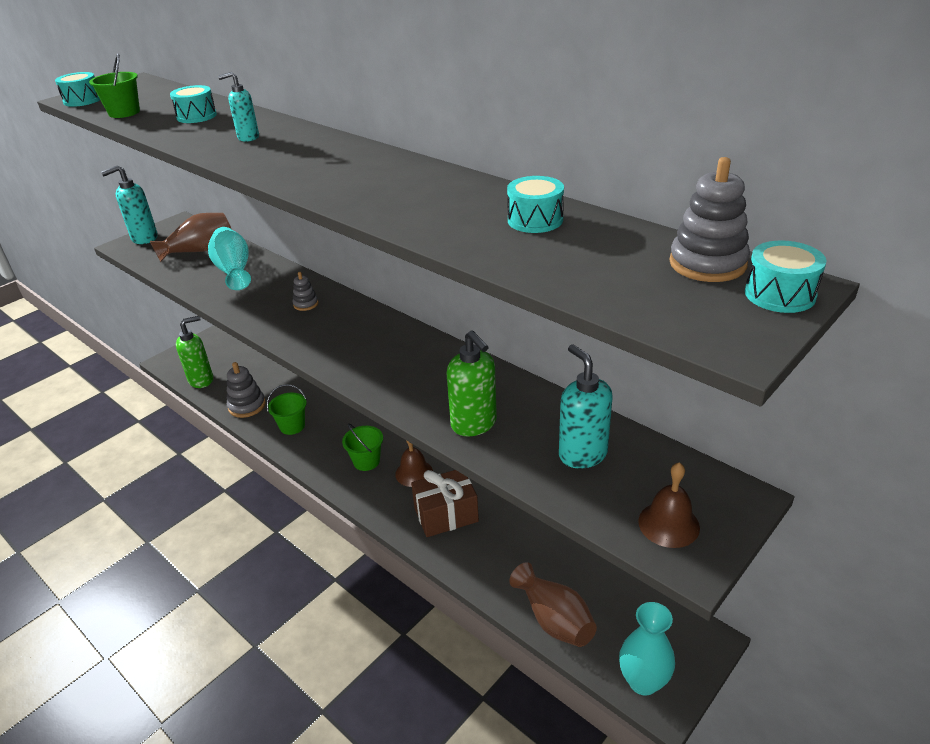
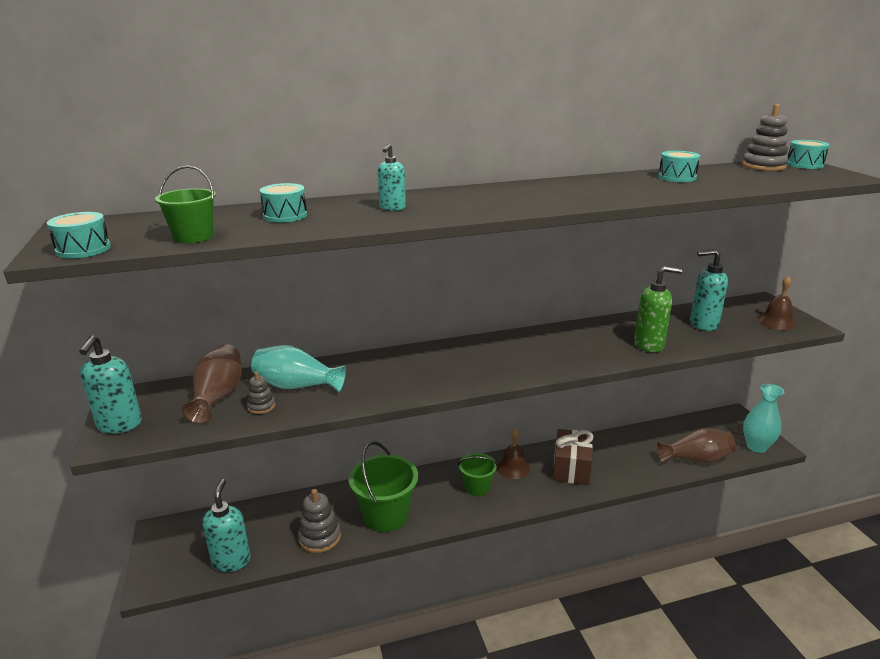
camera: 60 degrees left, 10 degrees down
green soap dispenser [176,316,213,388] -> turquoise soap dispenser [202,479,251,572]
green bucket [267,384,307,435] -> green bucket [349,441,418,532], size x1.69
grey stacking toy [292,272,319,311] -> grey stacking toy moved to [247,372,276,414]

